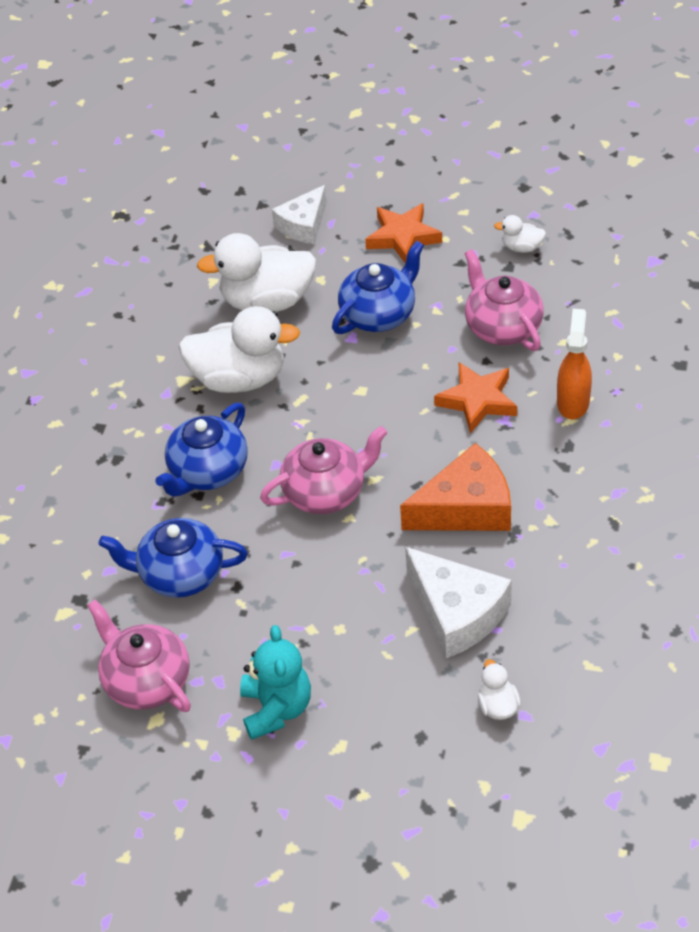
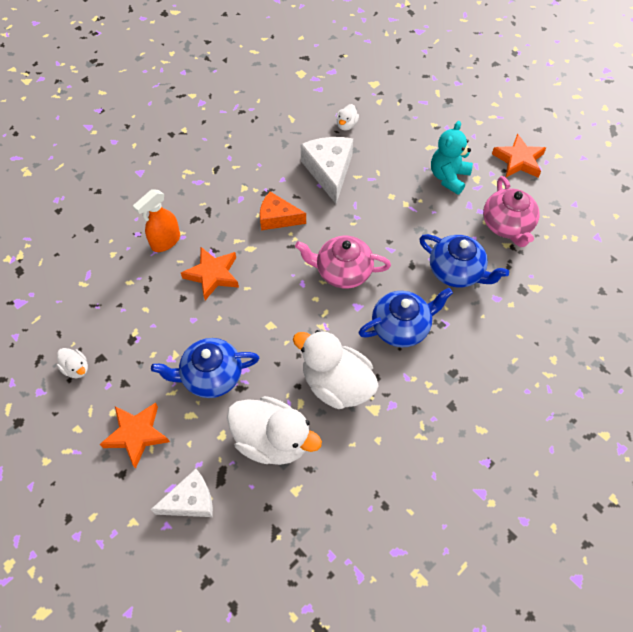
camera: 150 degrees left, 10 degrees up
orange cheese [400,443,511,531] -> orange cheese [260,192,306,230], size x0.67
pink teapot [465,249,544,351] -> none
none -> orange star [492,134,546,178]

